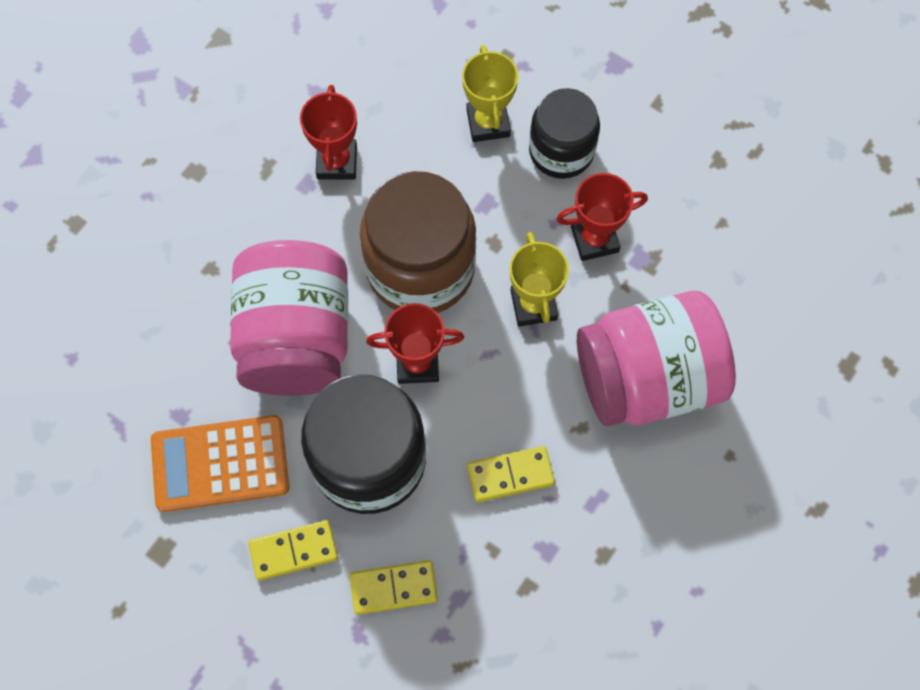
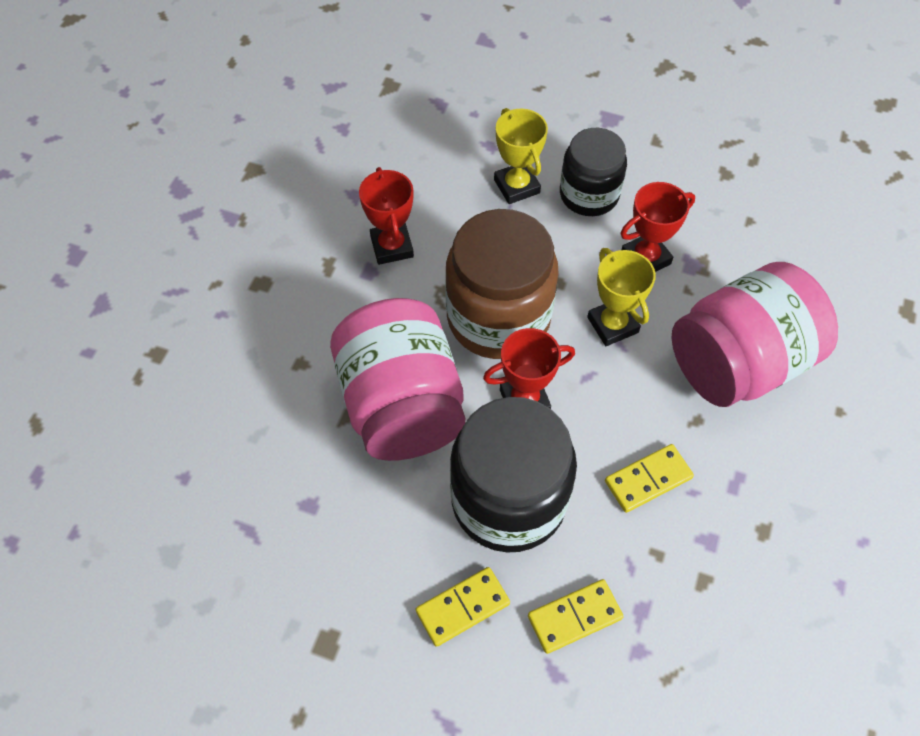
camera: 15 degrees left, 10 degrees down
orange calculator [151,415,289,512] -> none

